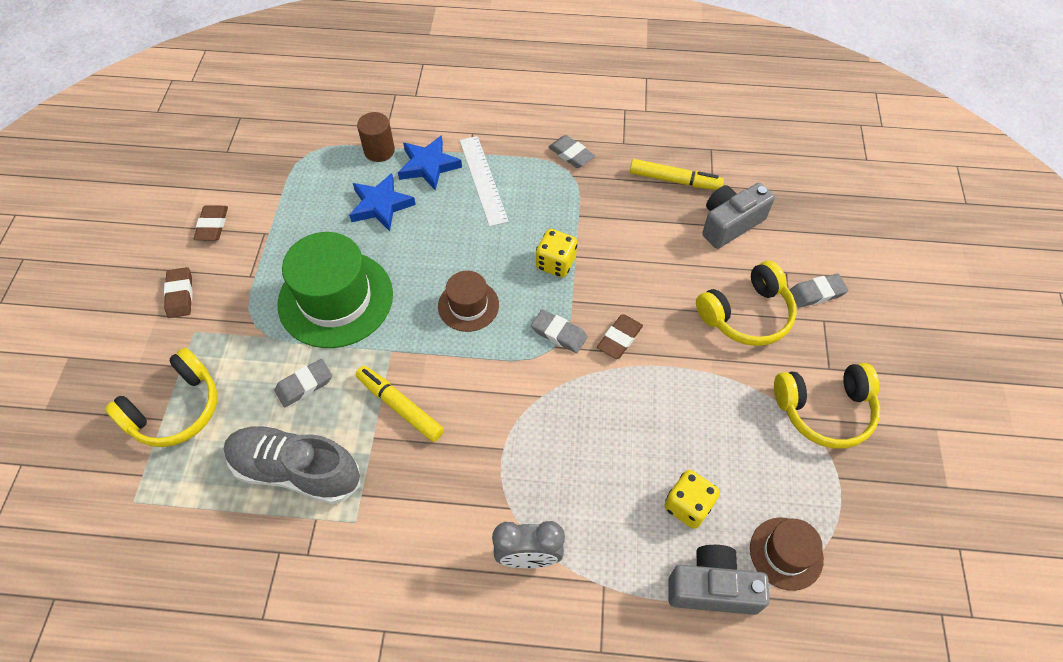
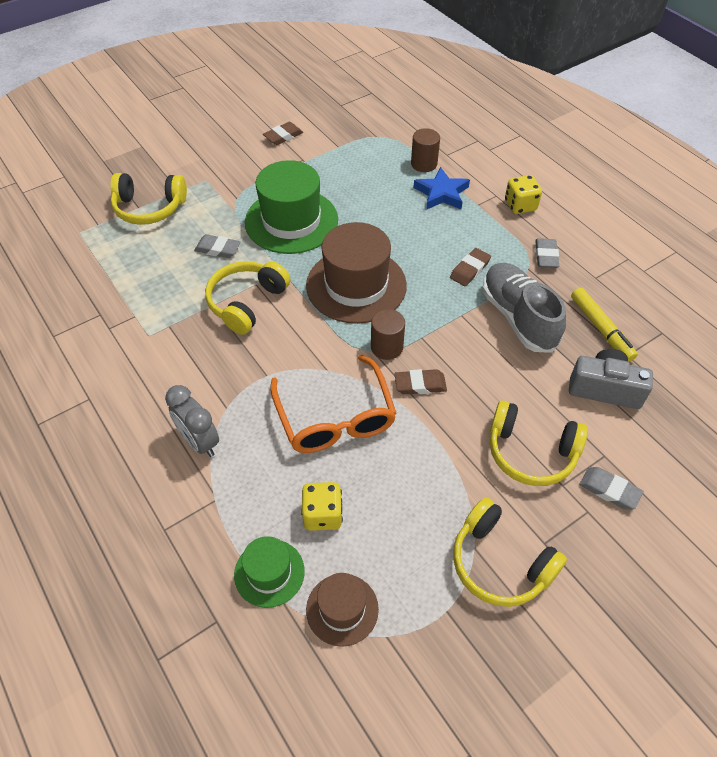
camera: 50 degrees right, 5 degrees down
brown eraser [164,267,193,318] -> brown eraser moved to [450,248,491,286]
grey shoe [224,425,361,504] -> grey shoe moved to [482,263,566,353]
blue star [349,173,416,231] -> none
yellow marker [356,366,444,442] -> yellow headphones [205,261,290,335]
brown hat [438,271,499,332] -> brown hat [306,222,407,324], size x1.88
white ruler [459,136,509,227] -> none
grey eraser [531,309,588,353] -> brown cylinder [371,309,405,360]
yellow dice [536,229,577,277] -> yellow dice moved to [505,175,542,214]
grey camera [668,545,770,615] -> green hat [234,536,305,608]
none -> orange glasses [270,355,397,453]

